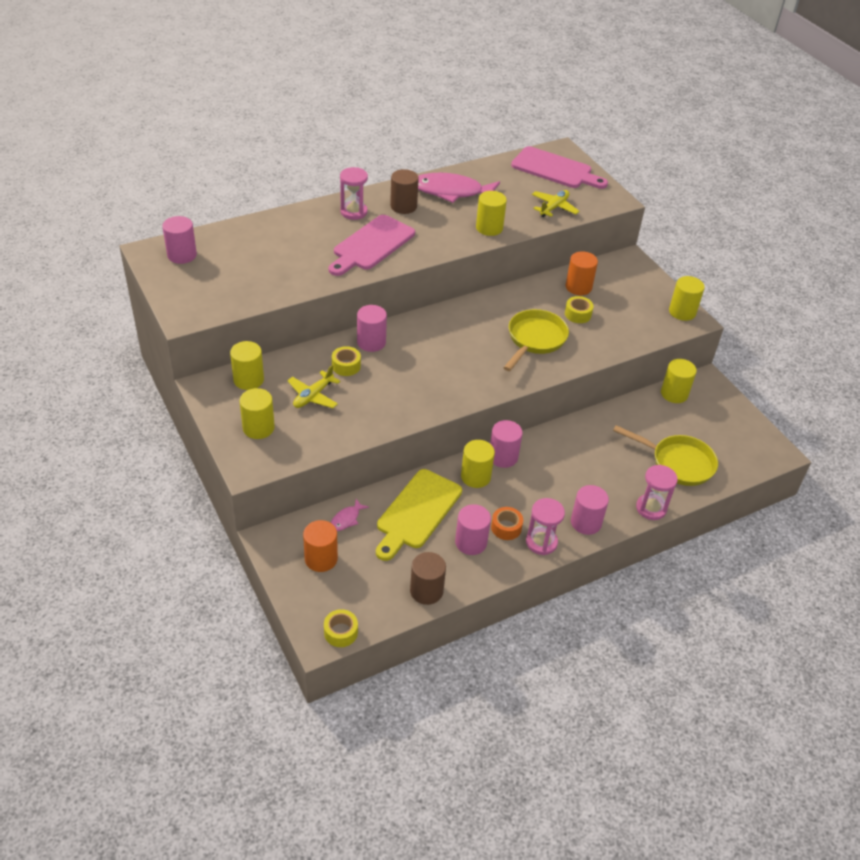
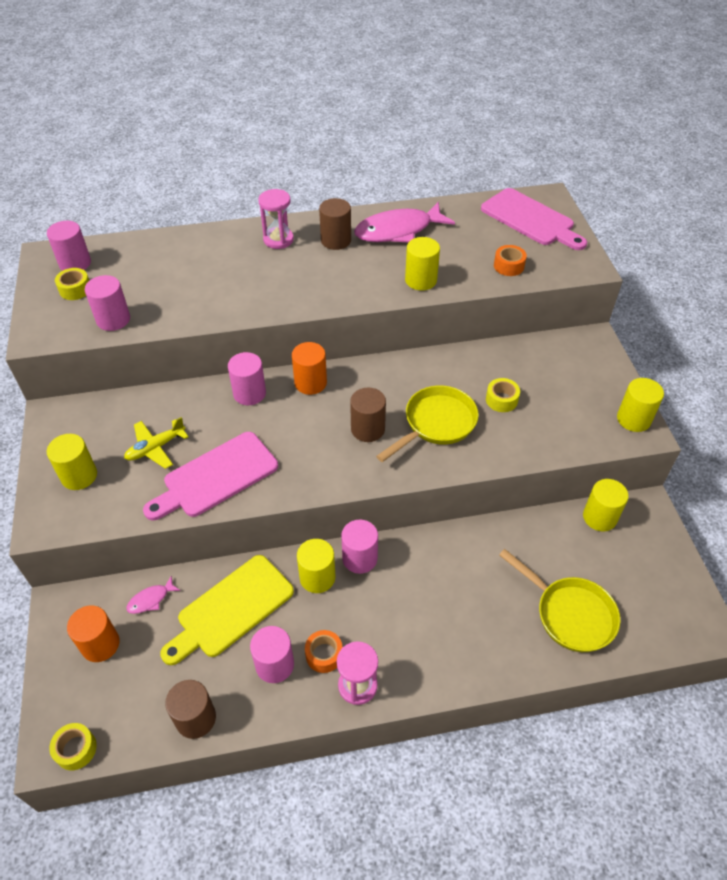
camera: 20 degrees right, 5 degrees up
yellow cylinder [230,341,264,390] -> none
pink cutting board [329,215,415,276] -> pink cutting board moved to [143,432,278,520]
yellow tape [332,346,361,376] -> yellow tape moved to [55,268,89,300]
pink fish [418,173,500,203] -> pink fish turned 45 degrees counterclockwise [354,202,455,243]
yellow plane [532,190,579,217] -> orange tape [494,245,527,276]
orange cylinder [566,251,598,295] -> orange cylinder moved to [292,342,327,395]
pink cylinder [571,485,609,535] -> pink cylinder moved to [85,275,130,331]
pink hourglass [636,465,678,520] -> none
none -> brown cylinder [350,388,386,442]

